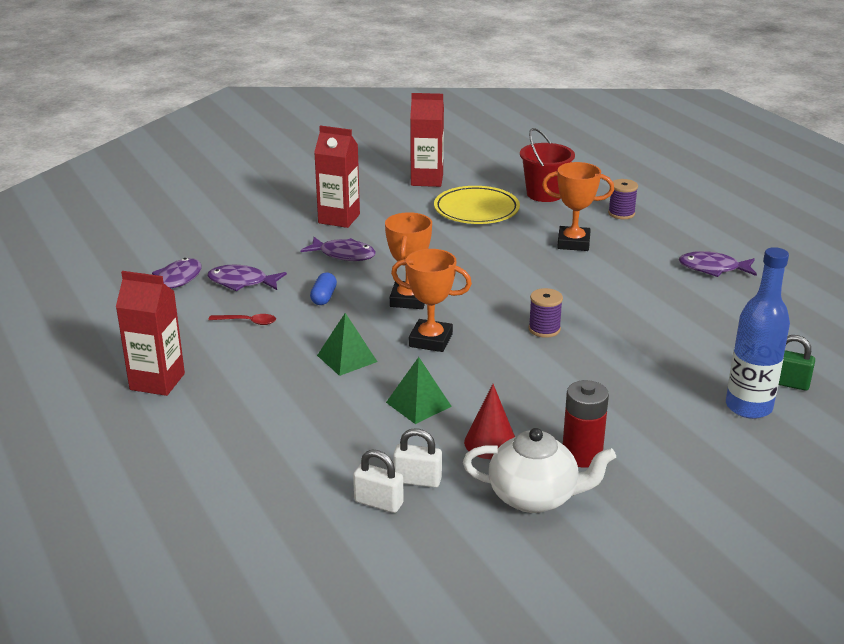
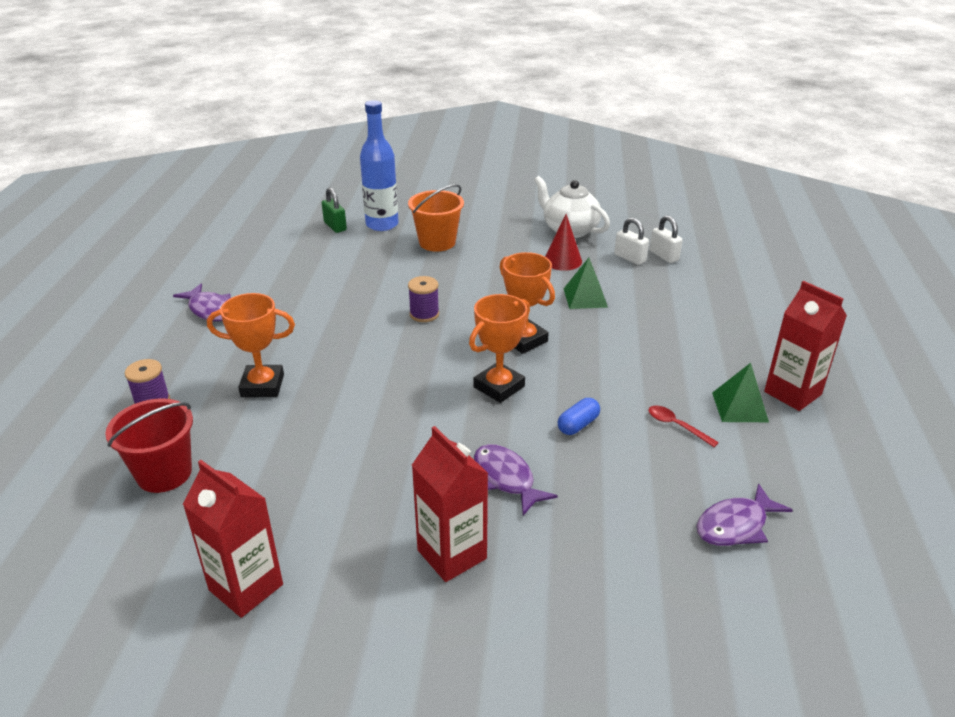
camera: 145 degrees left, 5 degrees up
purple fish [207,265,287,291] -> none
green pyramid [317,313,377,376] -> green pyramid moved to [712,363,769,422]
yellow plate [434,186,520,224] -> none
orange trophy [542,162,614,251] -> orange trophy turned 45 degrees counterclockwise [207,293,295,397]
red battery [563,380,609,468] -> none
none -> orange bucket [408,184,464,252]

